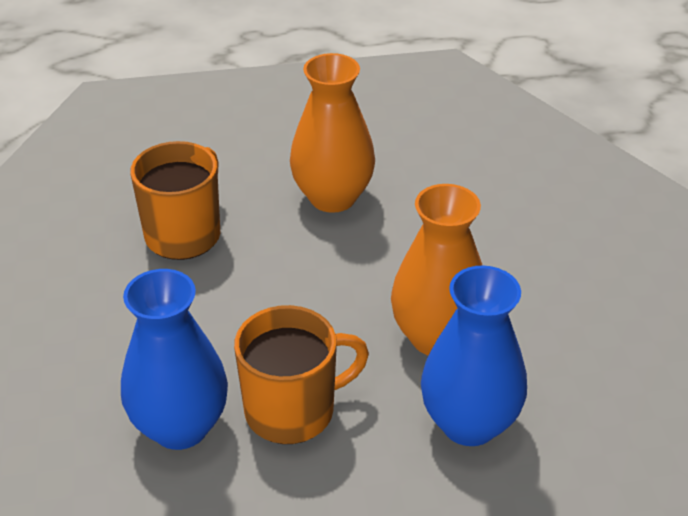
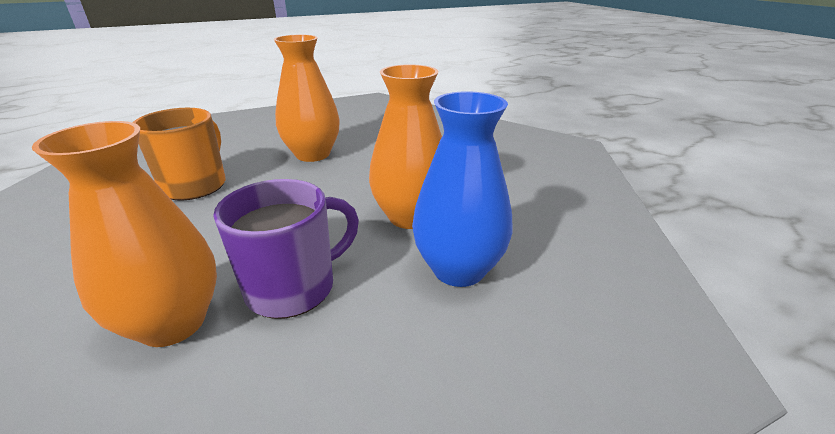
camera: 15 degrees left, 10 degrees down
blue vase [121,269,228,450] -> orange vase [32,121,217,347]
orange mug [234,305,369,444] -> purple mug [213,179,359,319]

